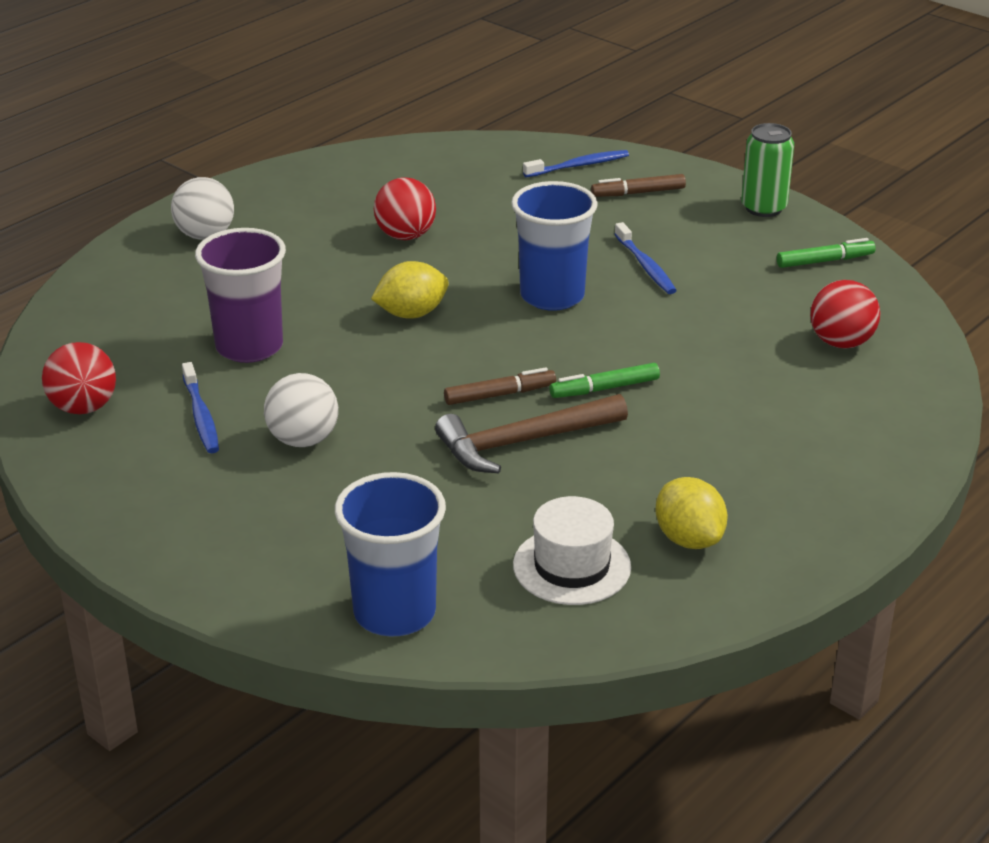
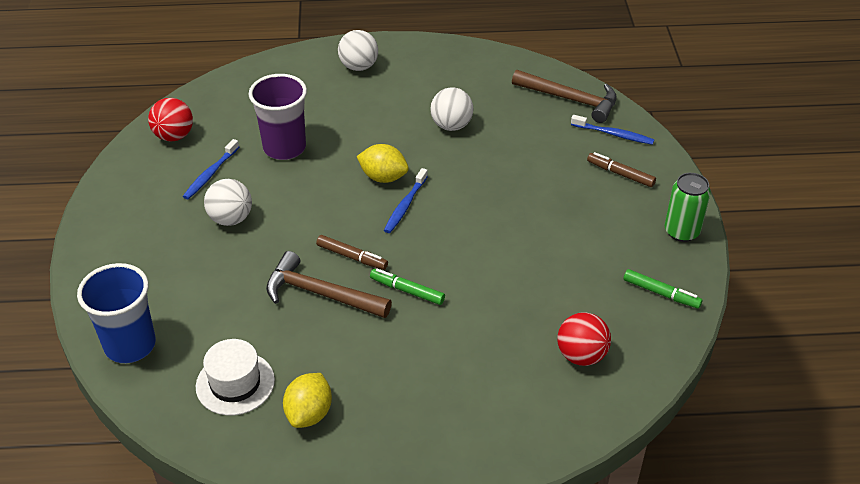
camera: 45 degrees right, 10 degrees up
red ball [374,177,436,240] -> white ball [430,87,474,131]
blue cup [511,181,598,311] -> none
blue toothbrush [614,222,677,294] -> blue toothbrush moved to [384,168,428,233]
none -> brown hammer [512,70,617,123]

